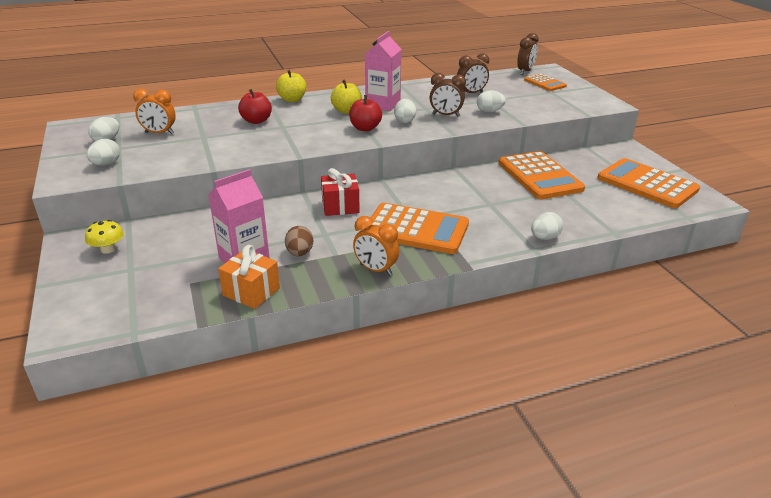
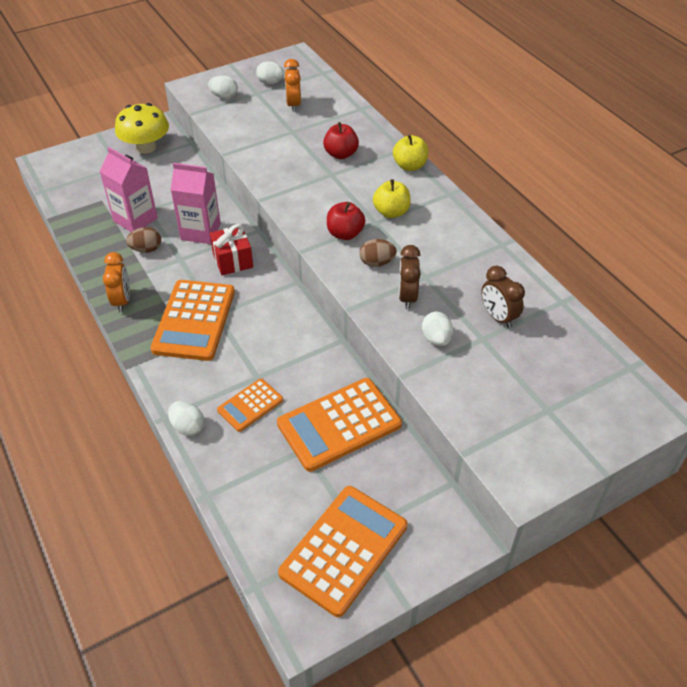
camera: 80 degrees right, 15 degrees up
yellow mushroom [85,220,124,254] -> yellow mushroom [115,103,169,154], size x1.84
orange gift [218,245,280,309] -> none
orange clock [353,216,399,276] -> orange clock turned 150 degrees clockwise [103,252,130,313]
pink carton [365,31,402,111] -> pink carton moved to [170,163,221,244]
white egg [394,99,416,123] -> brown egg [360,239,397,267]
brown clock [517,33,539,75] -> none
orange calculator [524,74,567,91] -> orange calculator moved to [217,378,283,432]

